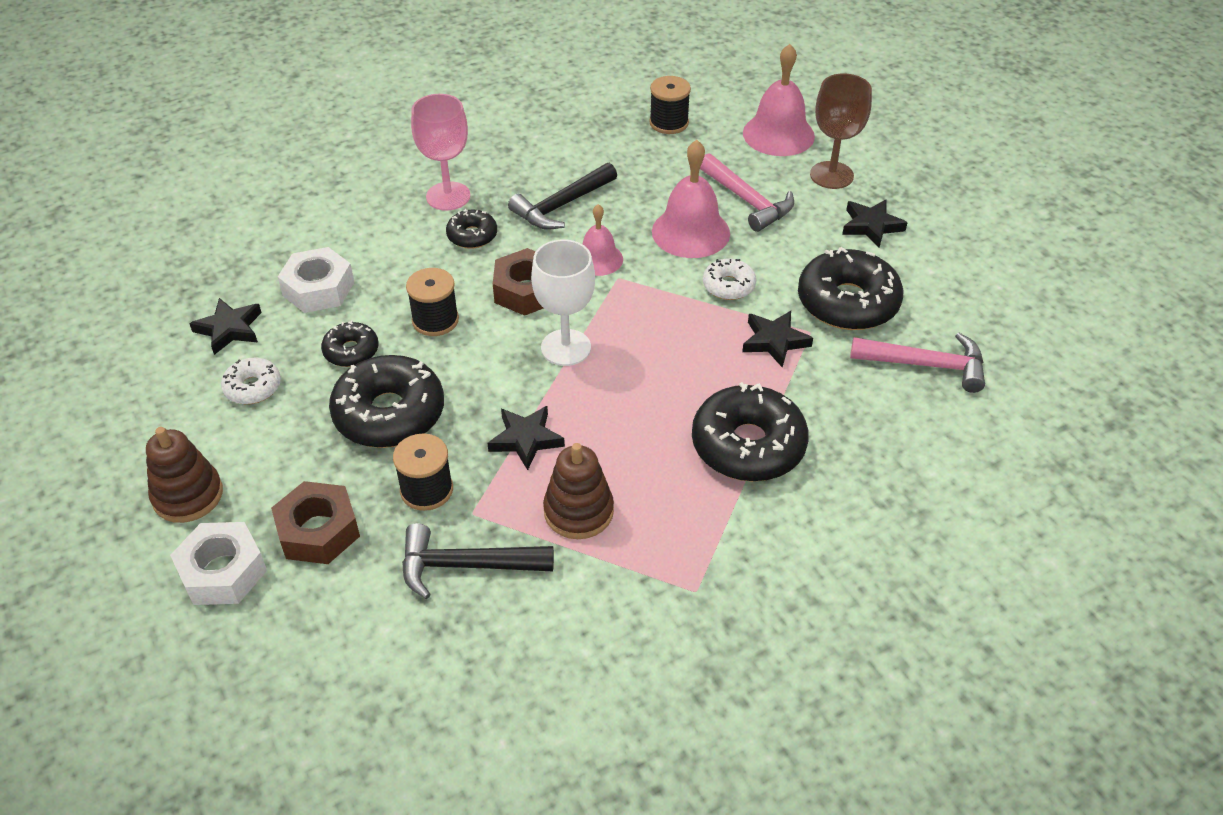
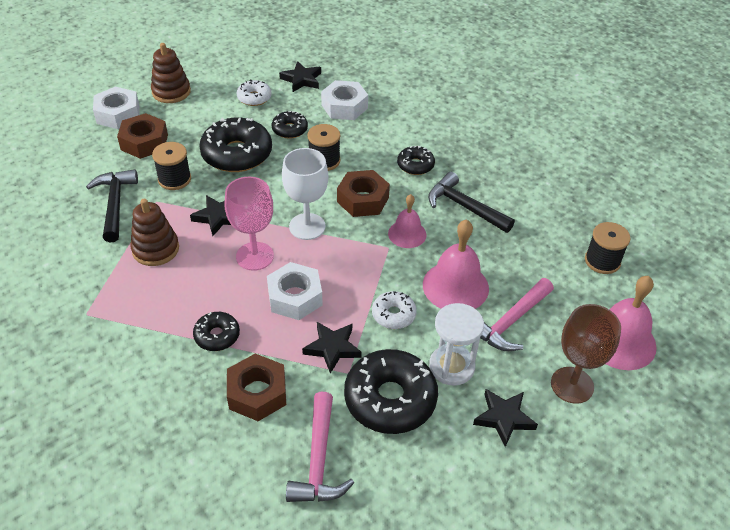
camera: 80 degrees right, 0 degrees up
pink goblet [411,94,470,211] -> pink goblet moved to [224,177,274,271]
black donut [692,382,809,482] -> black donut [193,312,240,351], size x0.52
none -> brown nut [227,354,286,421]
none -> white nut [267,262,323,320]
none -> white hourglass [429,303,484,386]

